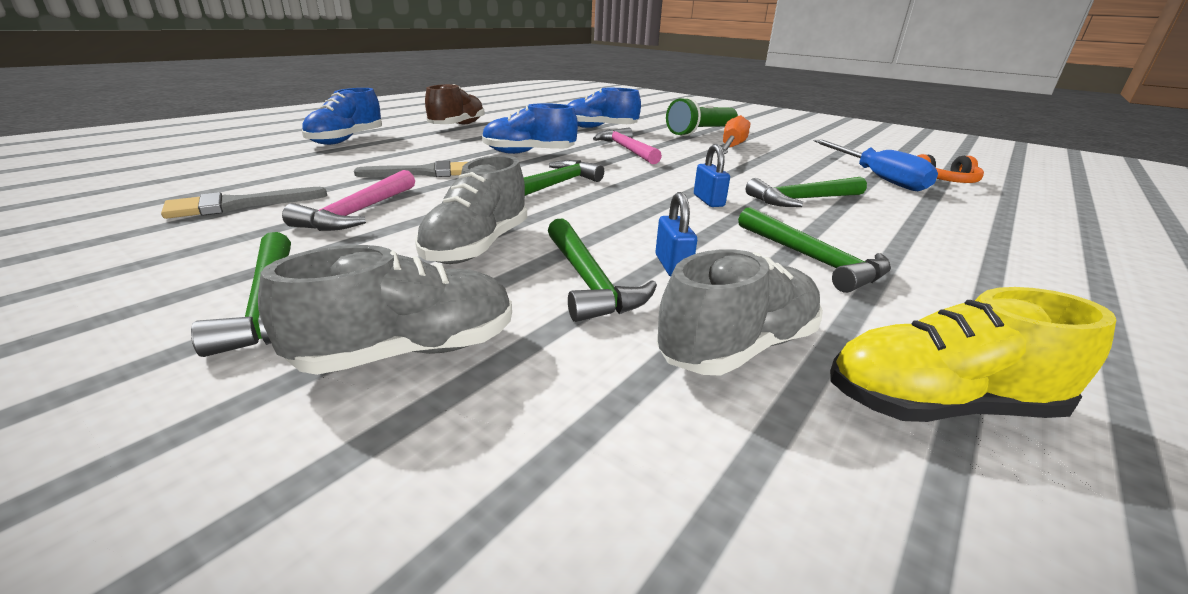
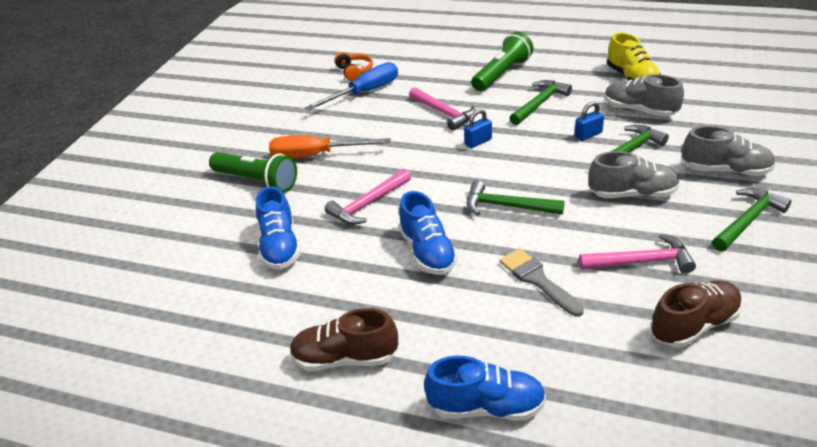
camera: 105 degrees left, 10 degrees up
grey brush [161,187,327,219] -> brown shoe [651,280,742,348]
grey shoe [258,245,512,375] -> grey shoe turned 150 degrees clockwise [682,126,776,176]
green hammer [746,177,867,207] -> pink hammer [409,87,476,130]
none -> green flashlight [471,32,534,91]

